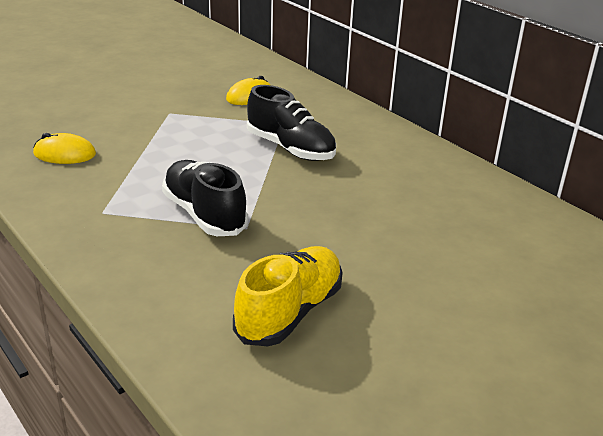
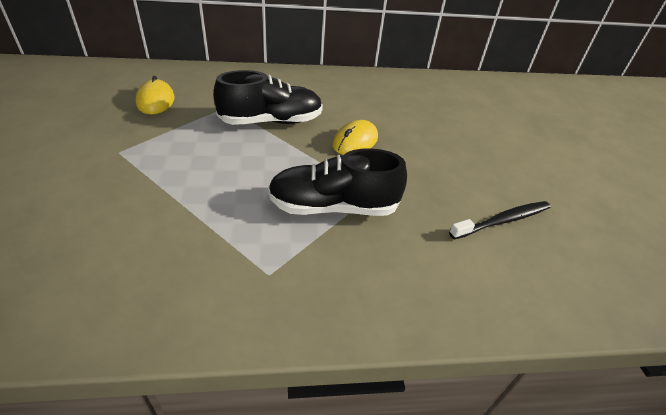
camera: 60 degrees left, 10 degrees up
yellow mouse [33,133,96,164] -> yellow mouse moved to [332,120,378,155]
yellow shoe [233,246,343,346] -> black toothbrush [449,201,550,240]

